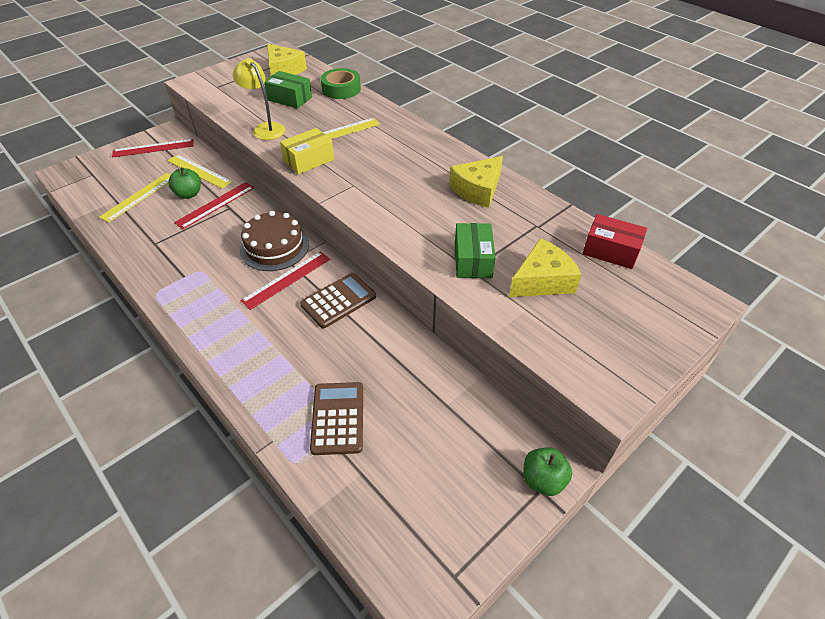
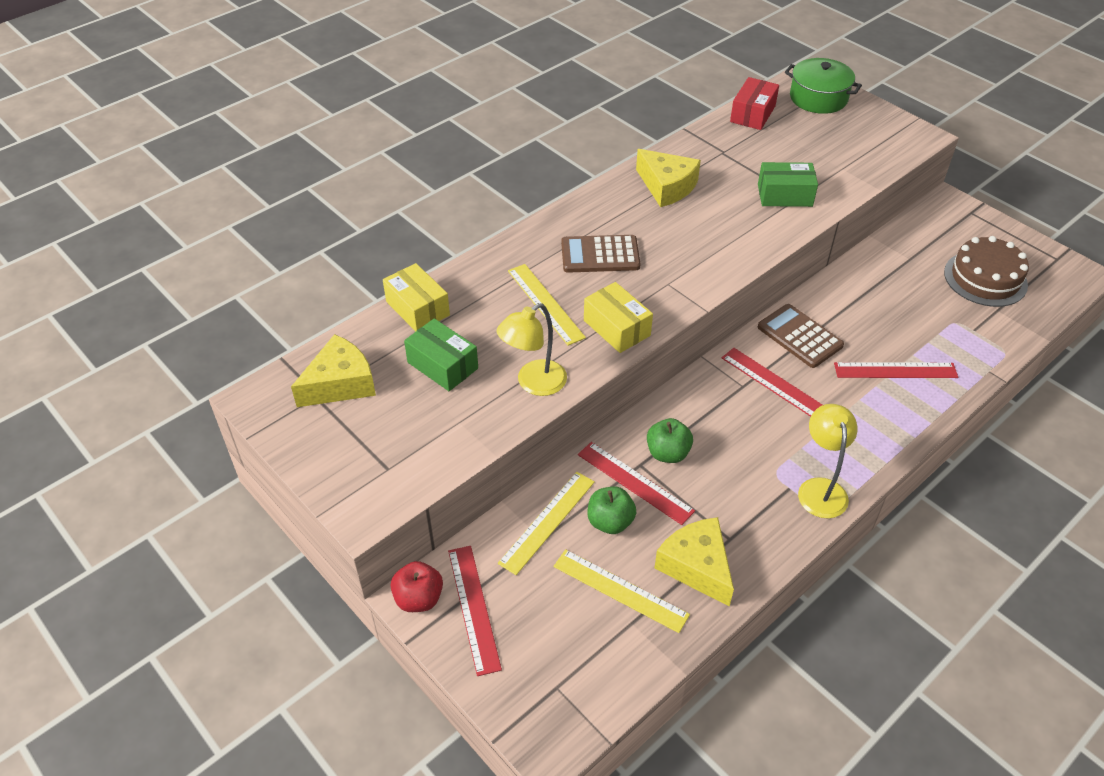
camera: 90 degrees left, 0 degrees up
brown cake [240,211,309,271] -> brown cake moved to [944,236,1029,307]
green box [264,71,312,109] -> green box turned 75 degrees counterclockwise [404,318,478,391]
brown calculator [310,382,363,455] -> brown calculator moved to [561,235,641,273]
green tape [321,68,361,99] -> yellow box [383,263,450,331]
yellow cheese [509,238,582,297] -> yellow cheese moved to [654,517,734,607]
green apple [524,447,572,496] -> green apple moved to [647,418,693,463]
none -> red apple [391,561,443,612]
none -> green pot [785,58,862,114]
none -> yellow lamp [798,404,857,518]
none -> red ruler [834,362,958,378]

